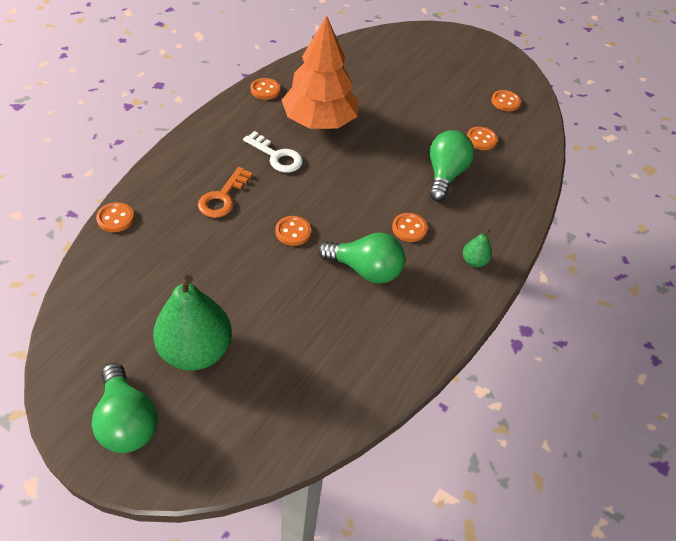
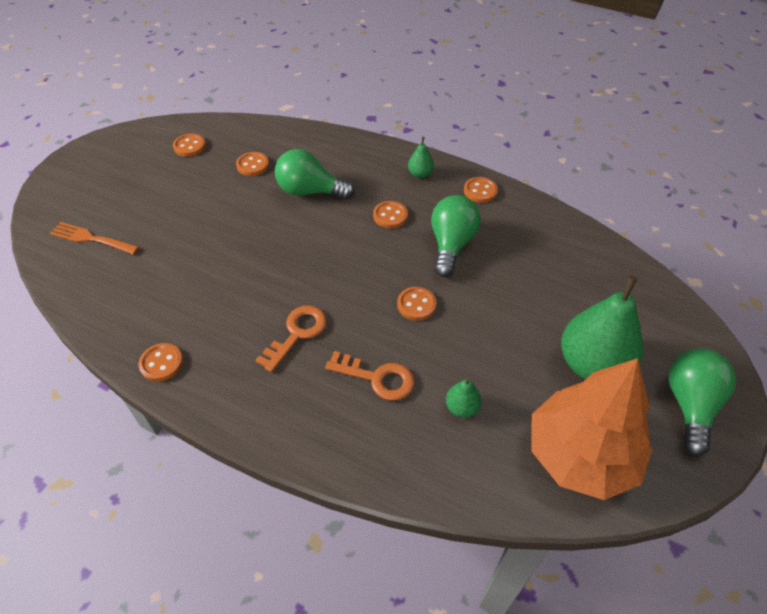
camera: 90 degrees left, 0 degrees up
green light bulb [92,363,158,453] -> green light bulb turned 45 degrees counterclockwise [668,349,736,456]
orange button [96,202,134,232] -> orange button moved to [464,177,498,203]
white key [243,131,303,173] -> orange key [255,306,327,372]
orange tree [282,15,359,129] -> orange tree moved to [531,358,652,500]
none -> orange fork [50,222,139,255]
none -> green pear [446,378,482,418]

